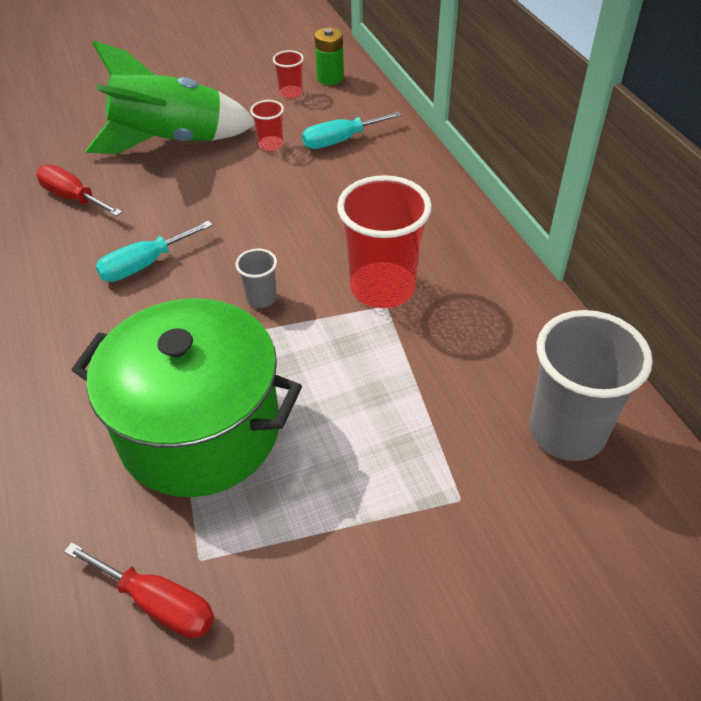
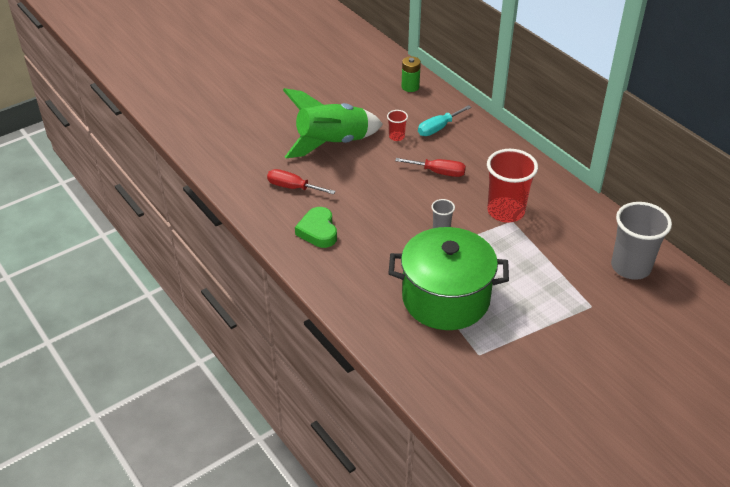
camera: 15 degrees left, 5 degrees down
red screwdriver [64,542,215,638] -> red screwdriver moved to [395,158,466,177]
turquoise screwdriver [95,221,213,282] -> none
red cup [273,50,304,99] -> none
none -> green heart [295,207,337,248]

